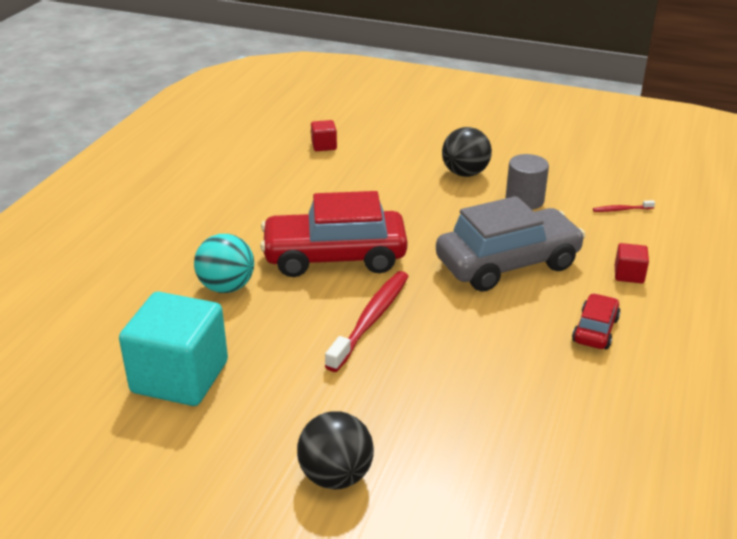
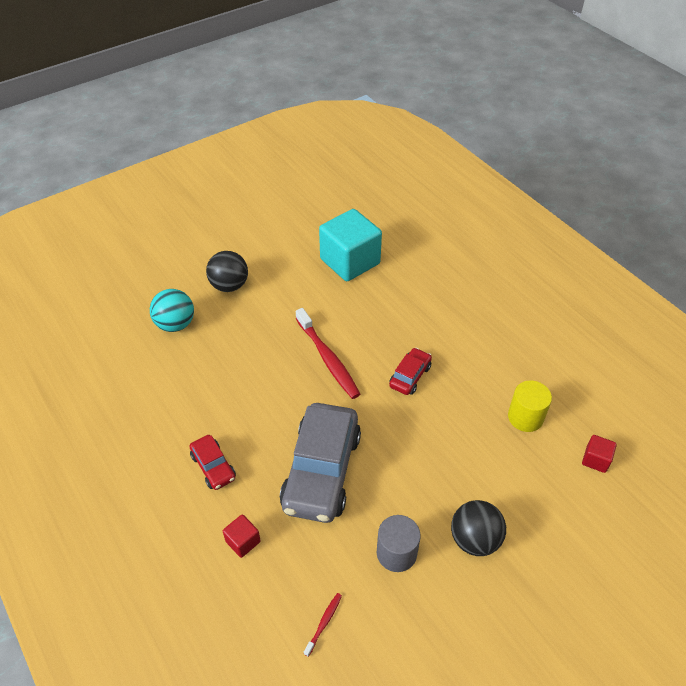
camera: 125 degrees right, 15 degrees up
turquoise ball [194,234,254,293] -> turquoise ball moved to [150,289,194,332]
red car [260,191,408,277] -> red car [389,348,432,395], size x0.48
none -> yellow cylinder [508,380,552,432]

